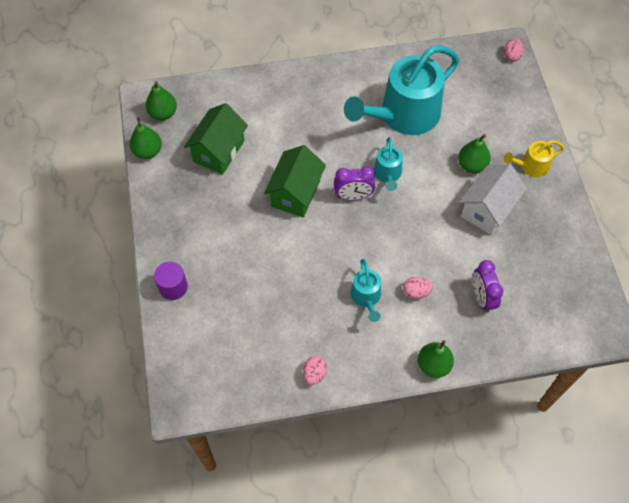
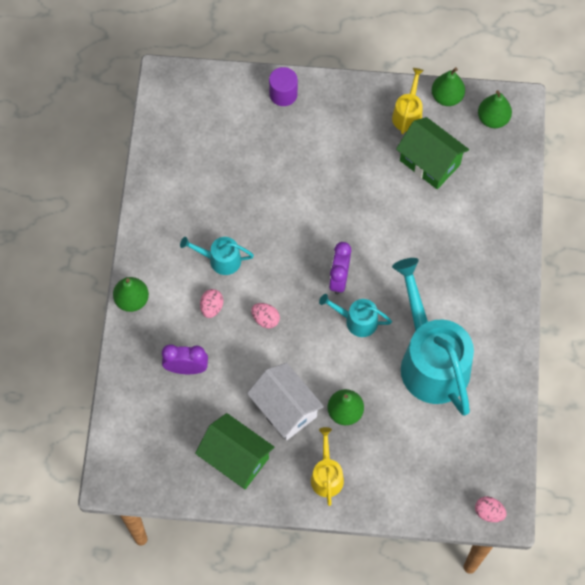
camera: 105 degrees right, 5 degrees up
green house [264,145,326,218] -> green house moved to [195,413,274,489]
pink egg [303,356,327,385] -> pink egg moved to [251,303,280,329]
none -> yellow watering can [392,68,424,134]

